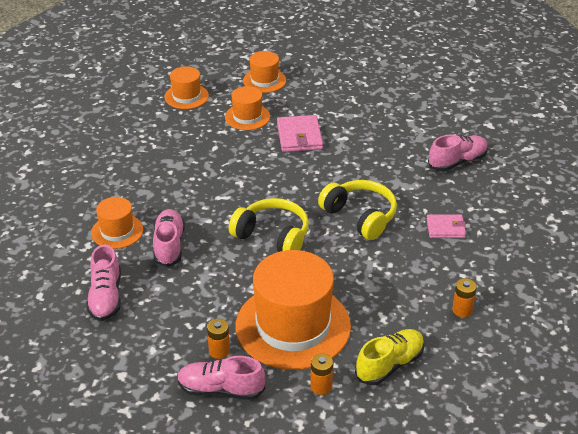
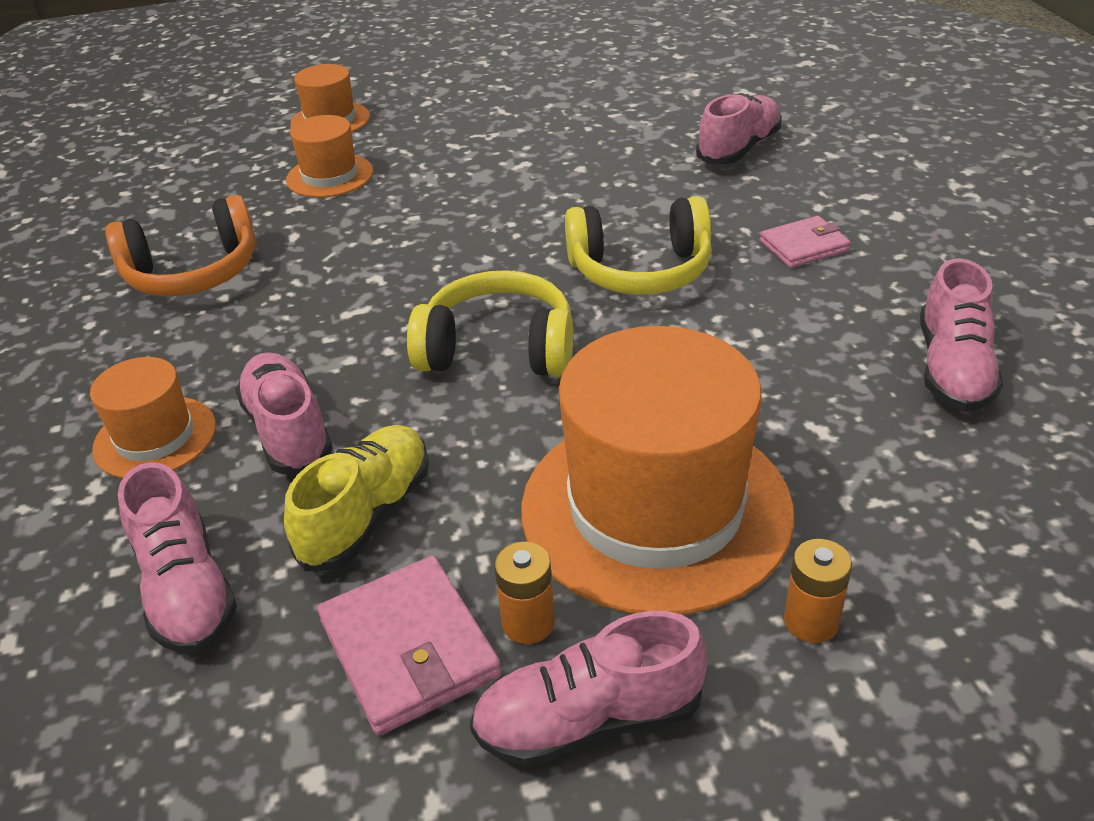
camera: 20 degrees left, 0 degrees up
orange hat [165,66,209,109] -> none
pink wallet [277,115,323,152] -> pink wallet moved to [317,556,502,735]
yellow headphones [318,180,397,240] -> yellow headphones turned 150 degrees clockwise [565,196,712,295]
yellow shoe [355,329,424,385] -> yellow shoe moved to [284,425,429,572]
orange battery [452,278,477,317] -> pink shoe [920,258,1003,411]
none -> orange headphones [105,195,257,296]

